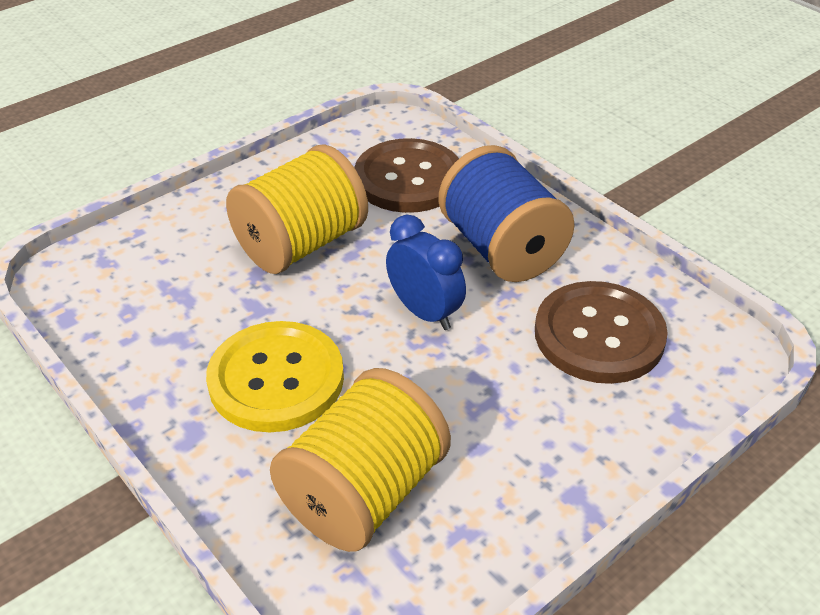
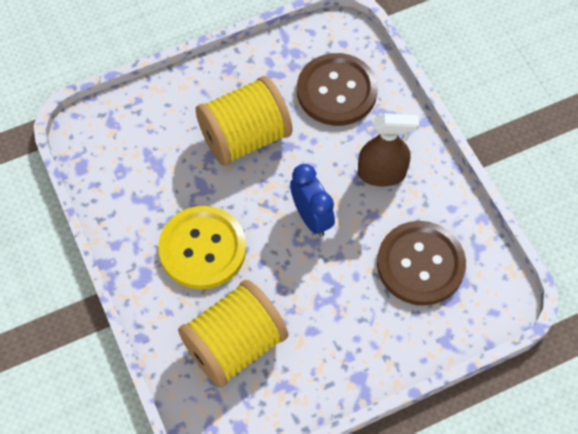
camera: 15 degrees right, 20 degrees up
blue spool [439,145,575,282] -> brown spray bottle [358,113,419,187]

